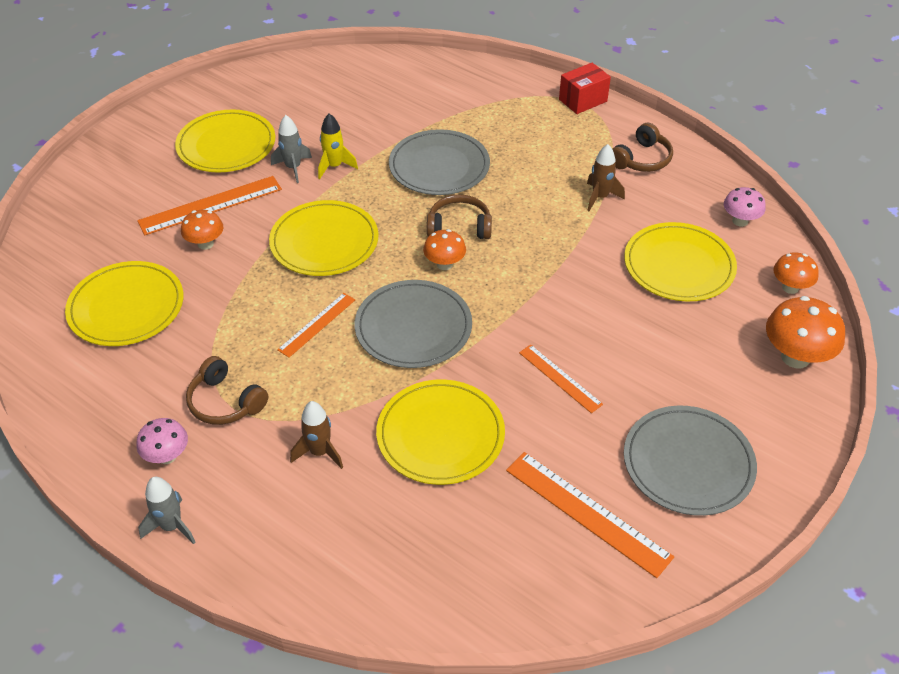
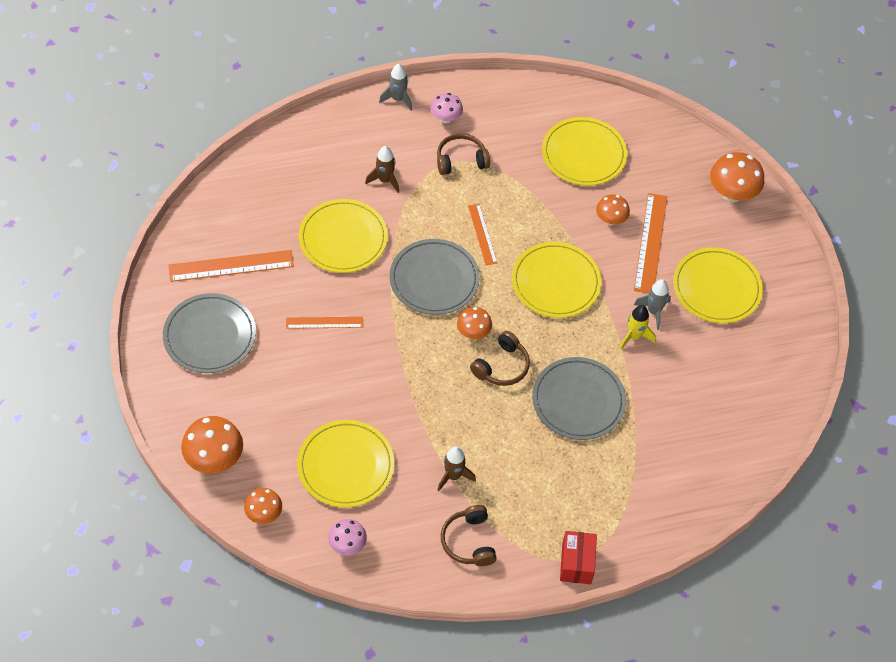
camera: 125 degrees right, 10 degrees up
none -> orange mushroom [710,152,764,202]

